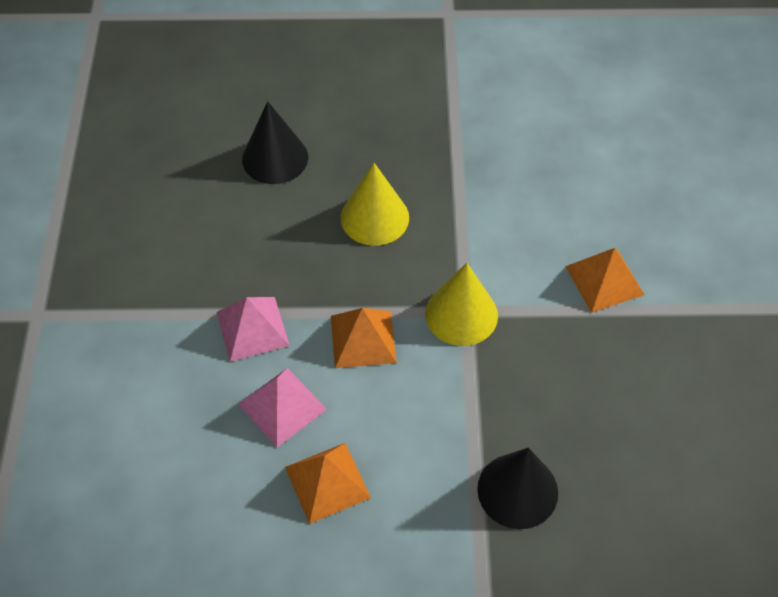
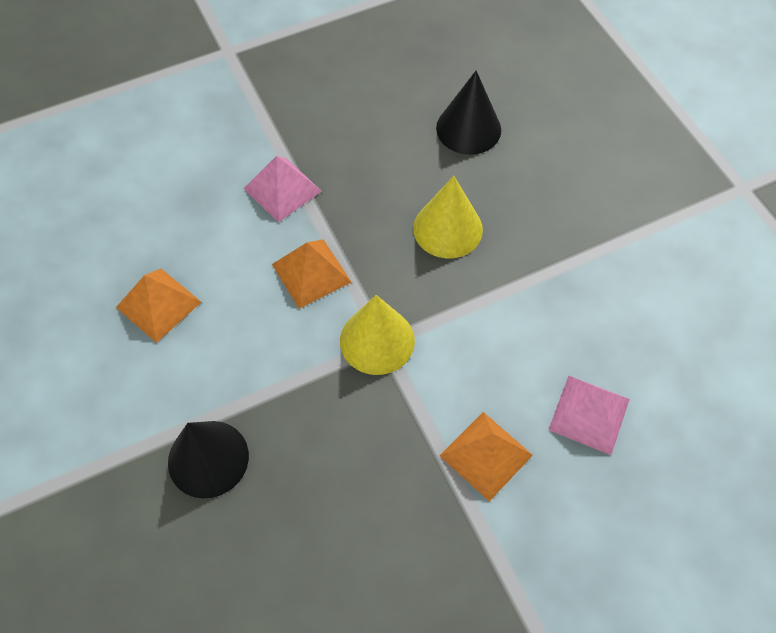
camera: 65 degrees right, 5 degrees up
pink pyramid [238,368,327,447] -> pink pyramid moved to [549,376,630,455]

